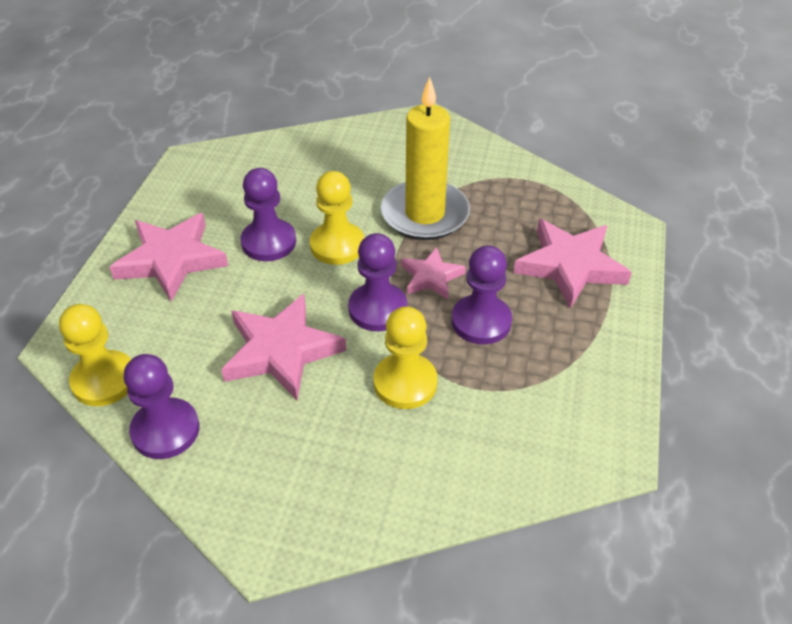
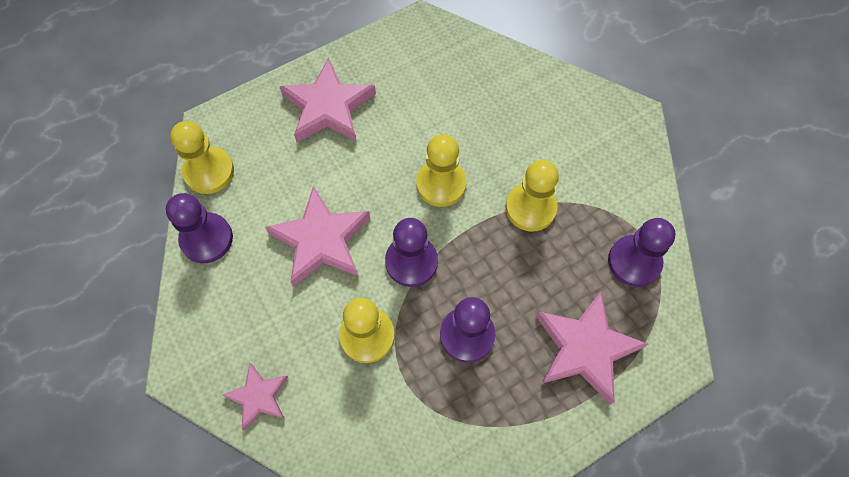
camera: 45 degrees right, 20 degrees up
purple pawn [241,168,296,261] -> purple pawn moved to [608,218,675,287]
yellow candle [381,77,470,240] -> yellow pawn [506,160,559,231]
pink star [401,247,466,299] -> pink star moved to [223,363,288,431]

